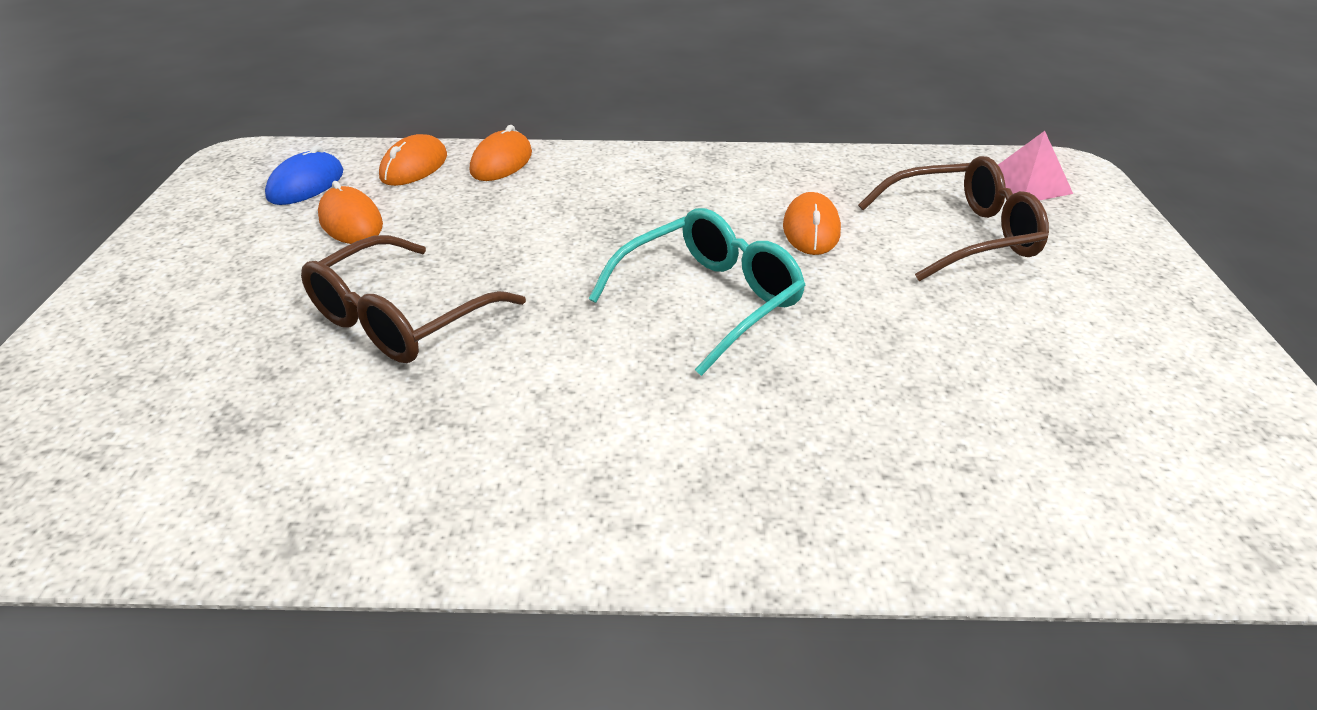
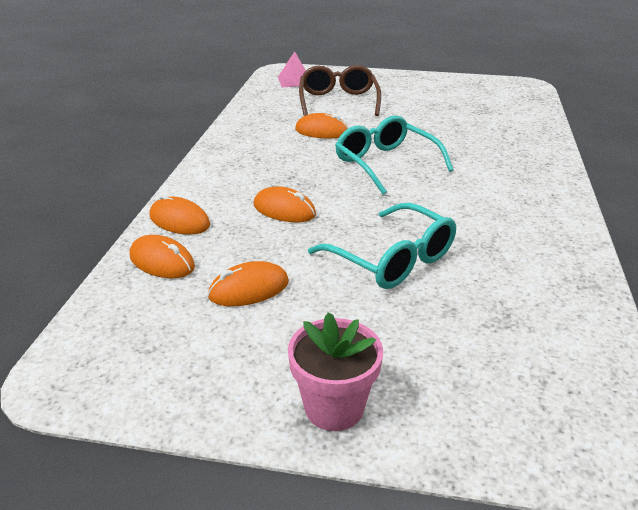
camera: 80 degrees left, 5 degrees down
blue mouse [265,146,343,205] -> none
brown glasses [301,235,526,363] -> turquoise glasses [308,203,456,289]
none -> orange mouse [254,186,316,222]
none -> pink flower pot [288,312,383,431]

